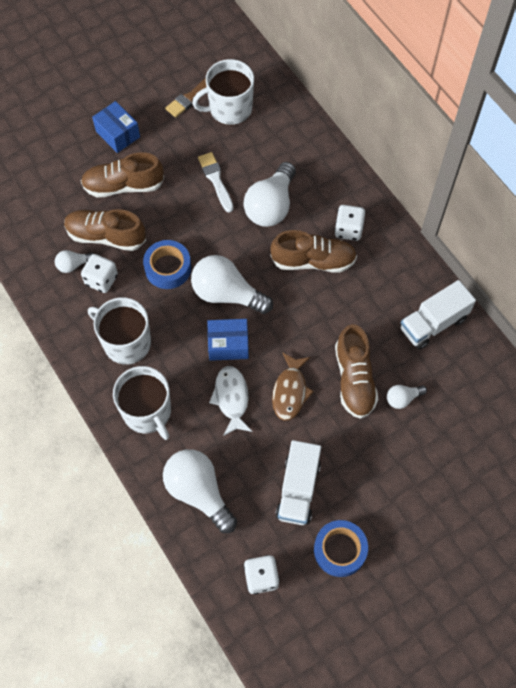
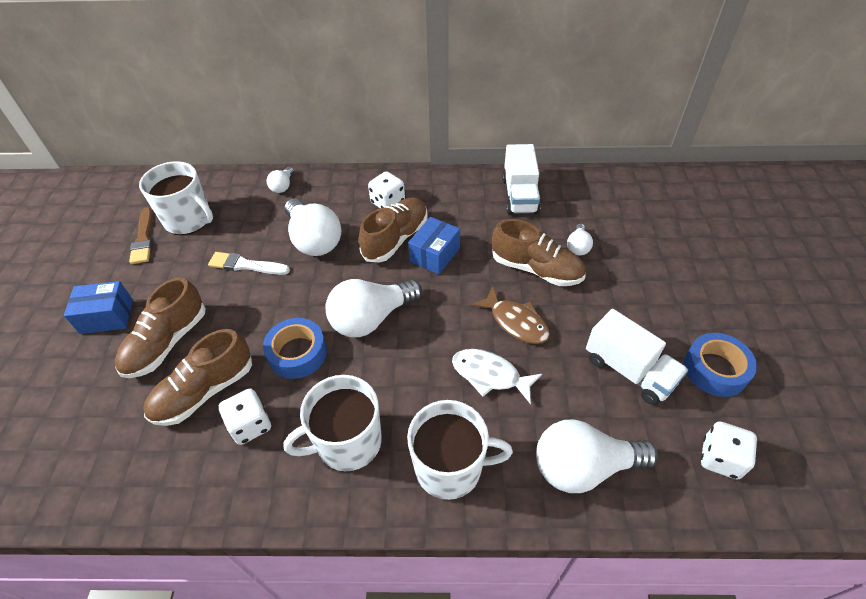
camera: 55 degrees left, 15 degrees down
white light bulb [55,250,94,273] -> white light bulb moved to [267,167,294,193]
white mug [192,59,254,125] -> white mug turned 75 degrees counterclockwise [139,161,213,235]
blue box [207,319,249,361] -> blue box moved to [408,217,460,274]

